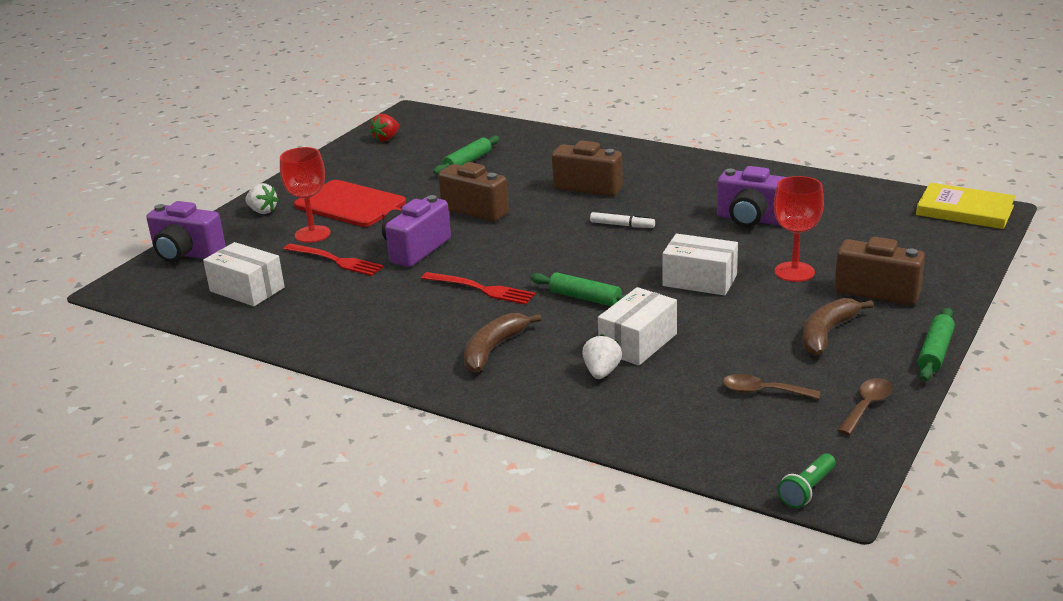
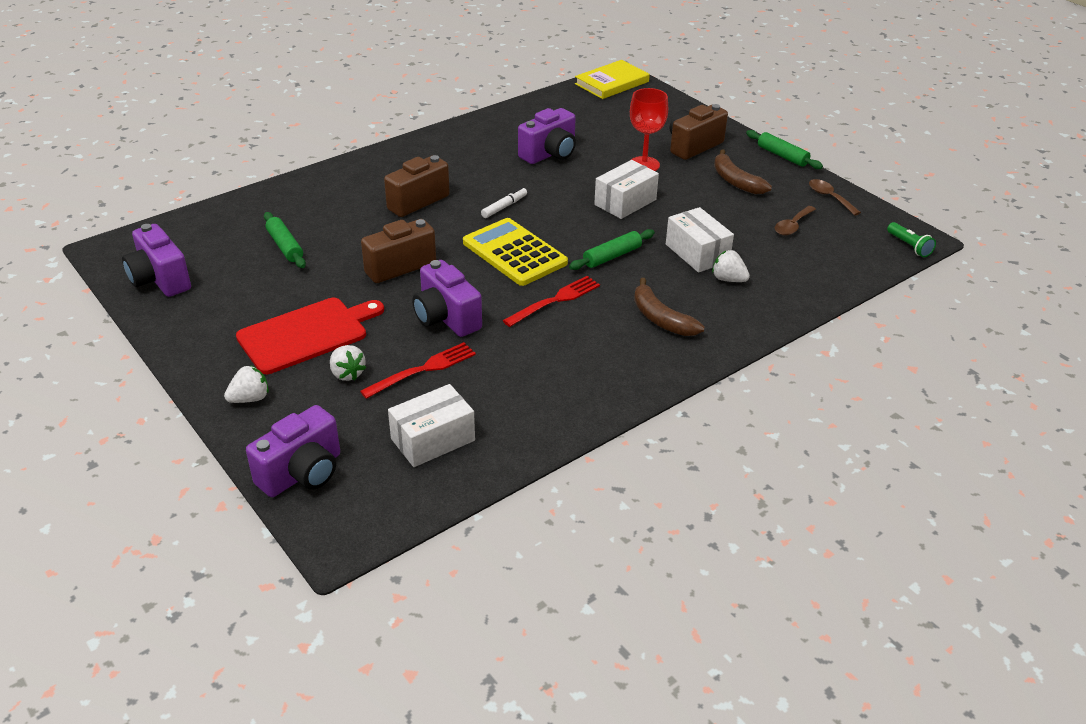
camera: 70 degrees left, 10 degrees up
red goblet [280,147,331,243] -> white strawberry [330,345,366,381]
red strawberry [370,114,399,141] -> purple camera [122,224,191,297]
none -> yellow calculator [463,218,568,286]

